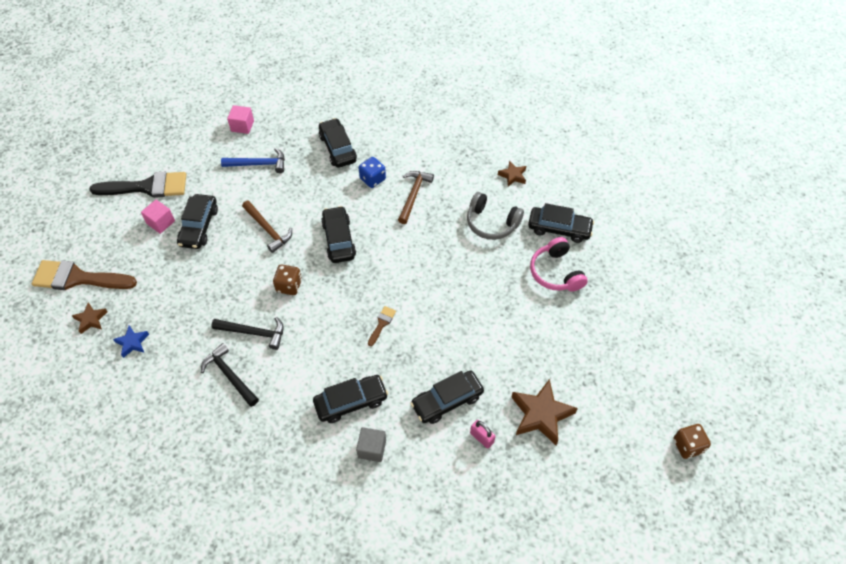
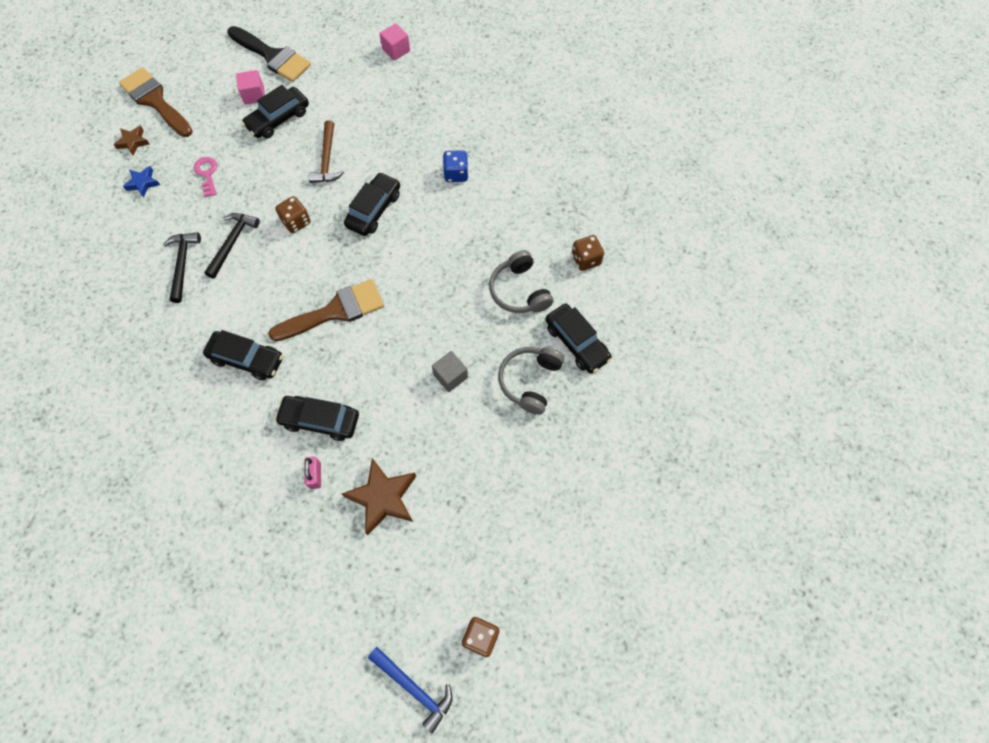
camera: 40 degrees right, 10 degrees up
black hammer [211,317,284,350] -> black hammer turned 120 degrees counterclockwise [204,213,260,279]
blue hammer [221,148,285,173] -> blue hammer moved to [368,647,452,733]
black car [319,118,357,168] -> none
grey cube [356,427,386,462] -> grey cube moved to [432,351,468,392]
brown brush [368,306,396,346] -> brown brush [268,279,384,341], size x2.27
brown hammer [398,171,434,224] -> none
brown star [498,161,526,187] -> brown dice [572,235,604,271]
pink headphones [530,237,588,292] -> grey headphones [498,347,564,415]
none -> pink key [194,157,217,198]

